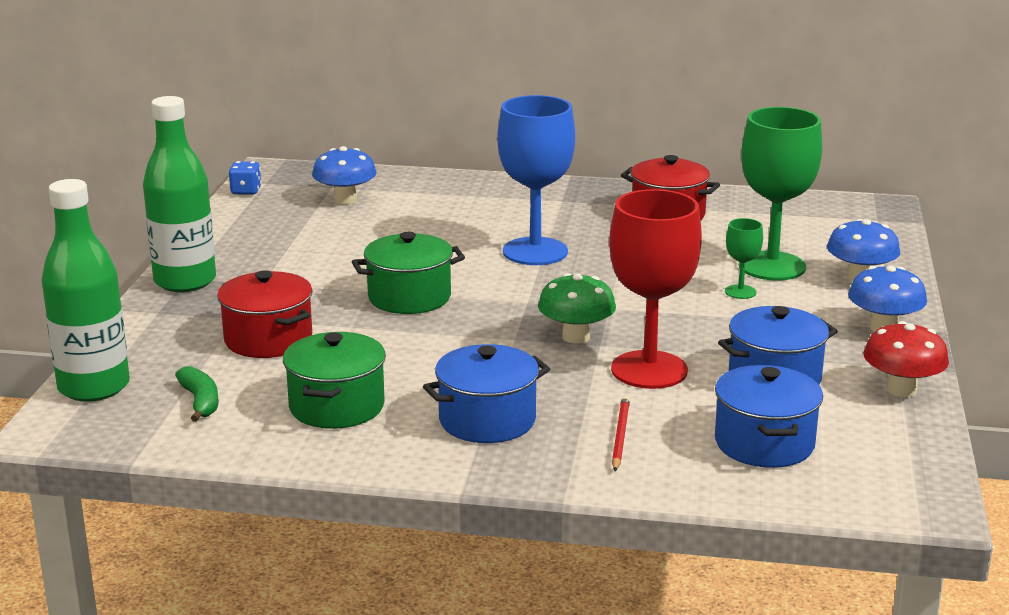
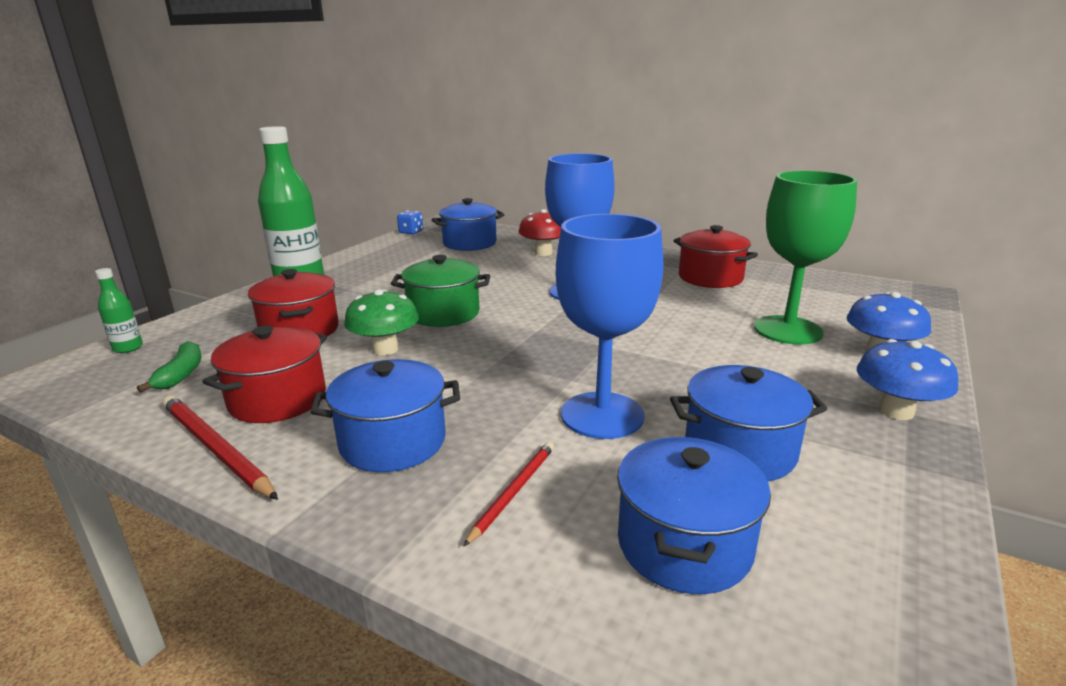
camera: 20 degrees right, 0 degrees up
green bottle [41,179,130,402] -> green bottle [95,268,143,353], size x0.44
green pot [283,332,386,429] -> red pot [202,326,327,423]
blue mushroom [312,146,376,205] -> blue pot [431,198,505,251]
green mushroom [538,273,616,344] -> green mushroom moved to [344,289,419,355]
red goblet [609,189,702,389] -> blue goblet [556,214,664,439]
green goblet [725,218,763,299] -> none
red mushroom [863,321,949,397] -> red mushroom moved to [518,209,561,256]
none -> red pencil [163,396,278,500]

